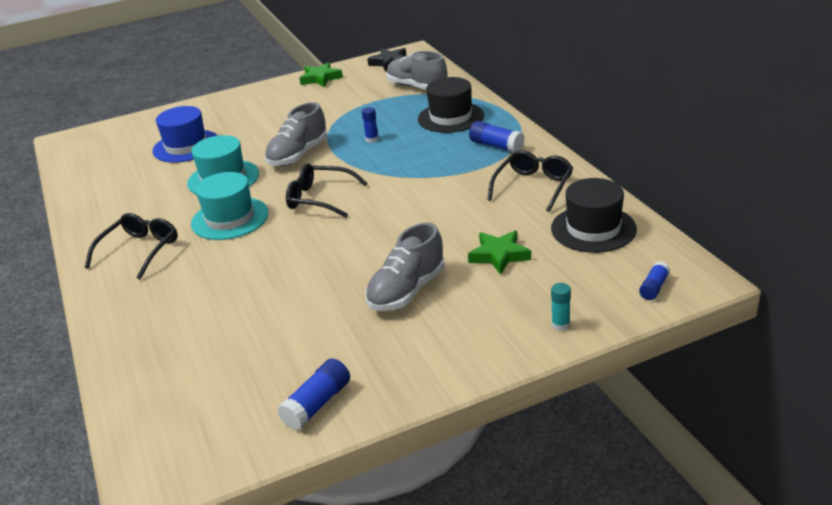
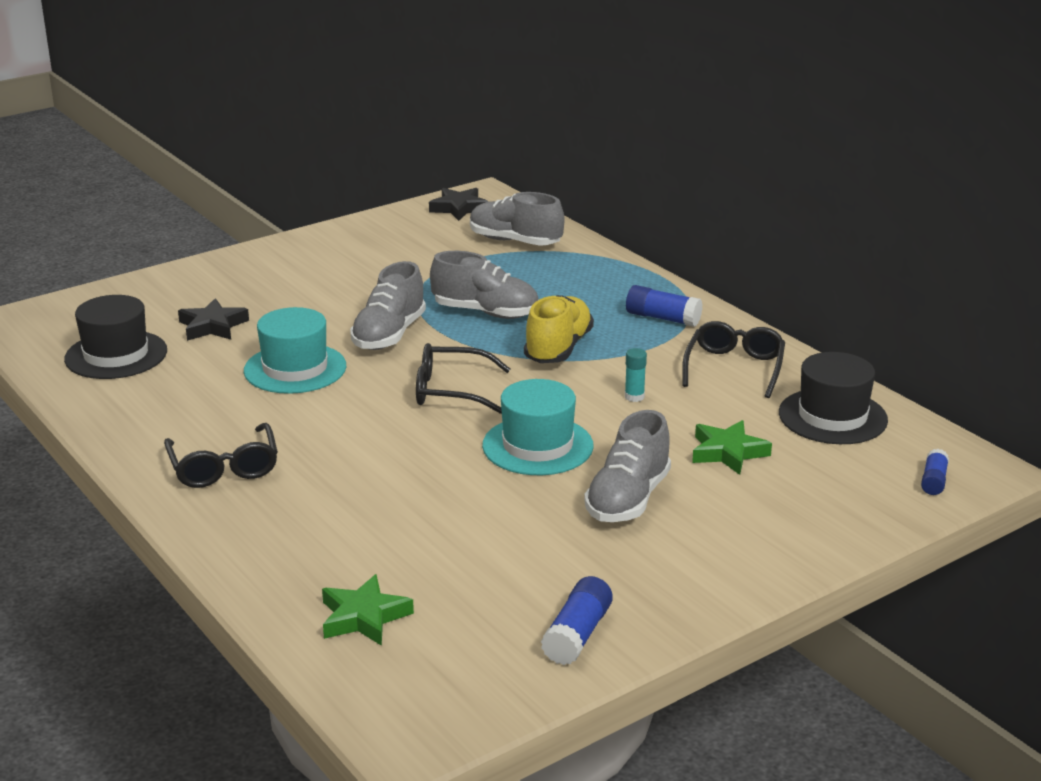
camera: 15 degrees left, 5 degrees down
black glasses [85,213,178,280] -> black glasses turned 150 degrees clockwise [164,423,278,488]
blue hat [152,106,218,163] -> black star [178,298,249,341]
turquoise hat [191,172,268,240] -> turquoise hat moved to [482,379,594,475]
green star [300,62,343,87] -> green star moved to [322,574,414,646]
blue glue stick [362,107,379,143] -> grey shoe [430,251,539,319]
black hat [418,77,484,133] -> black hat moved to [64,295,167,379]
turquoise glue stick [551,283,571,331] -> turquoise glue stick moved to [625,348,647,402]
none -> yellow shoe [524,295,594,363]

